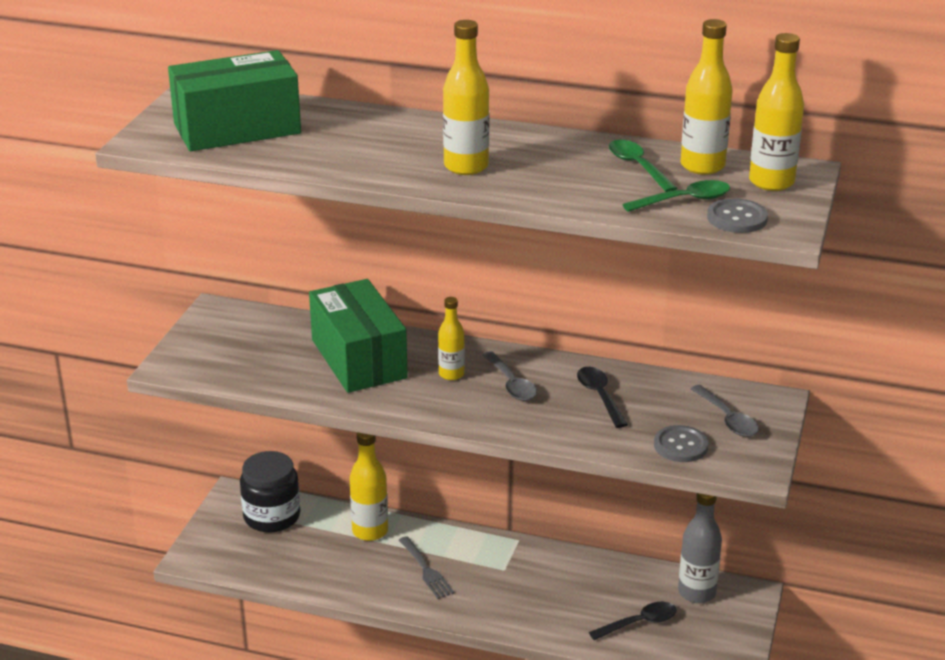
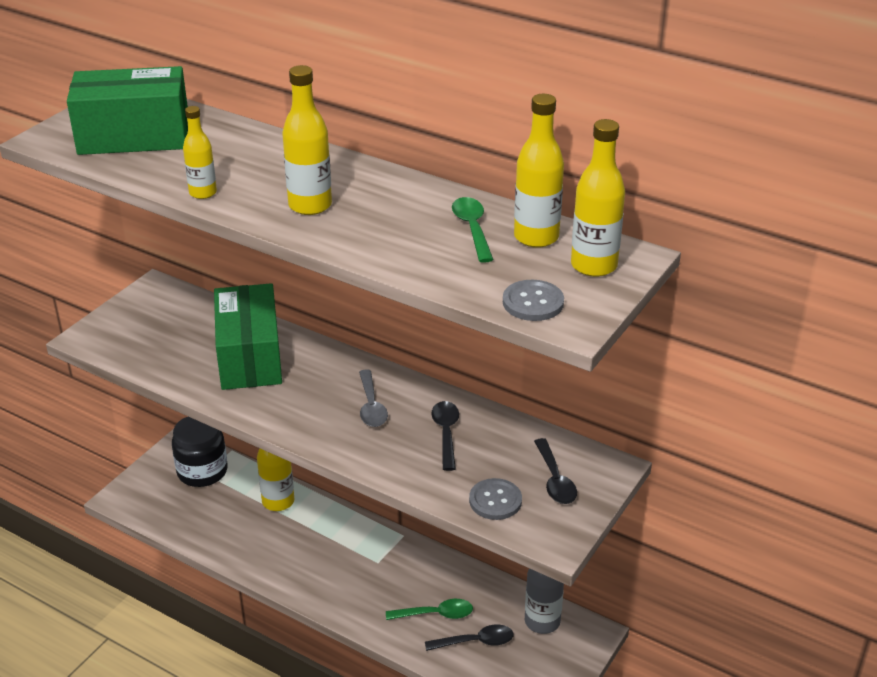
camera: 15 degrees right, 5 degrees up
grey fork [399,536,454,599] -> none
yellow bottle [438,297,465,380] -> yellow bottle moved to [183,106,217,199]
green spoon [622,180,730,212] -> green spoon moved to [386,599,473,620]
grey spoon [691,385,759,437] -> black spoon [534,438,577,504]

